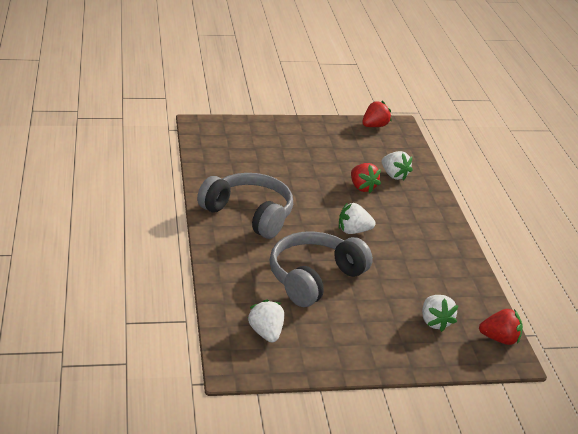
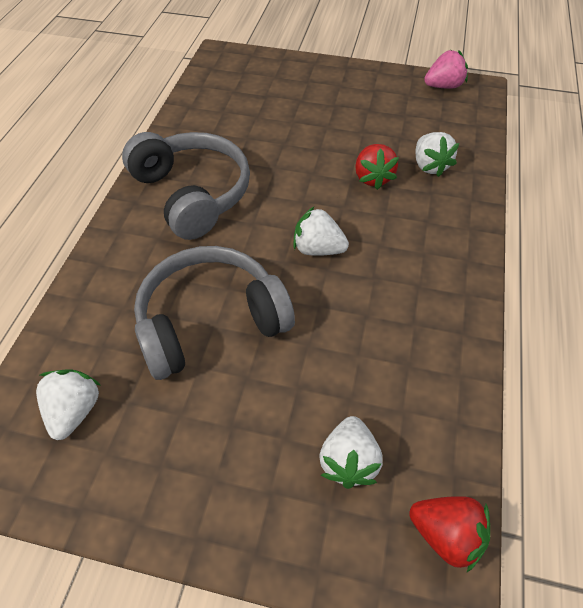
camera: 25 degrees right, 20 degrees up
red strawberry [362,101,392,127] -> pink strawberry [424,50,468,89]

